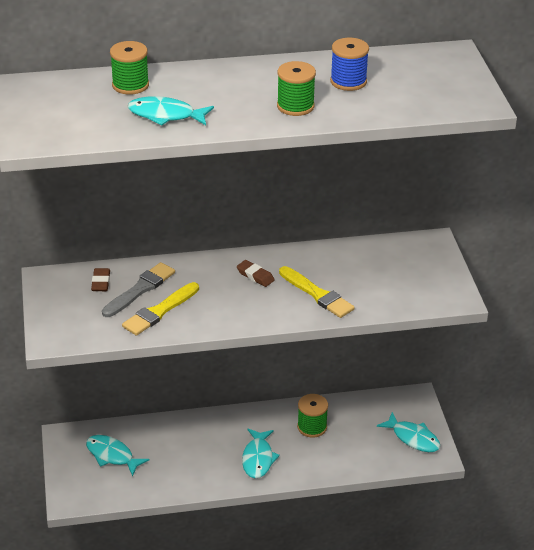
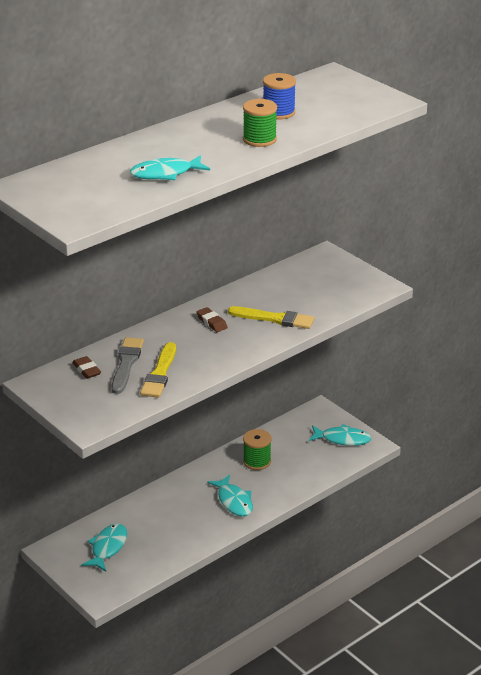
camera: 30 degrees left, 5 degrees down
turquoise fish [86,435,149,477] -> turquoise fish turned 105 degrees clockwise [81,523,127,572]
green spool [110,41,149,95] -> none
brown eraser [237,260,275,287] -> brown eraser turned 45 degrees clockwise [196,307,228,332]

